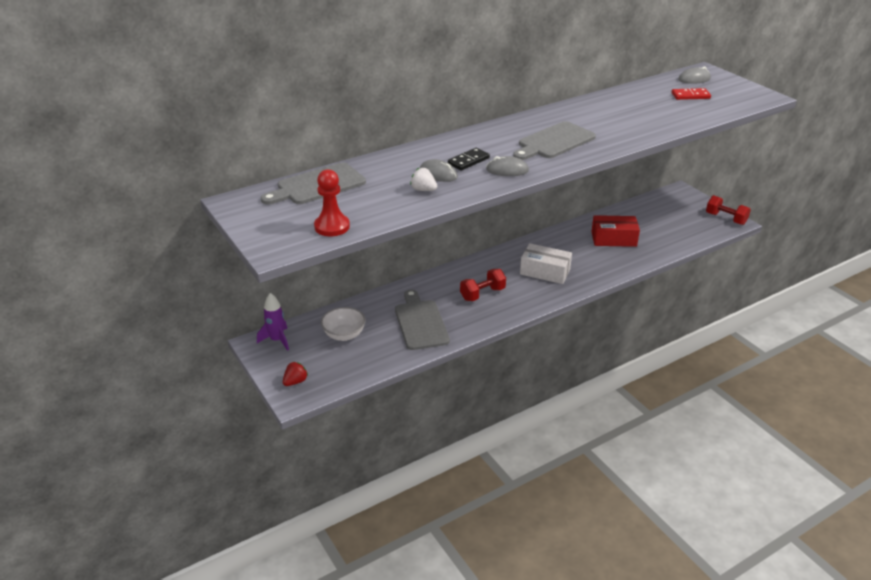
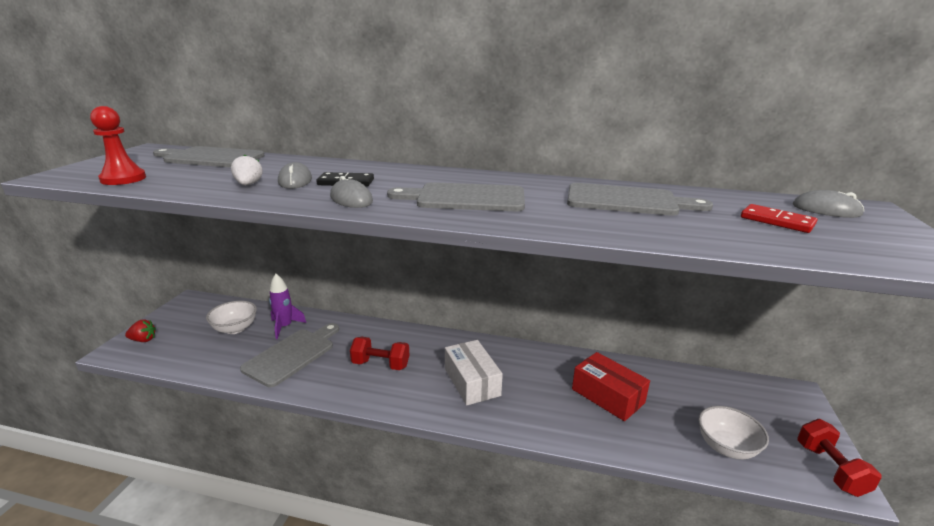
camera: 45 degrees right, 10 degrees down
purple rocket [257,293,289,351] -> purple rocket moved to [269,274,306,339]
none -> grey cutting board [567,183,713,216]
none -> white bowl [699,406,769,459]

